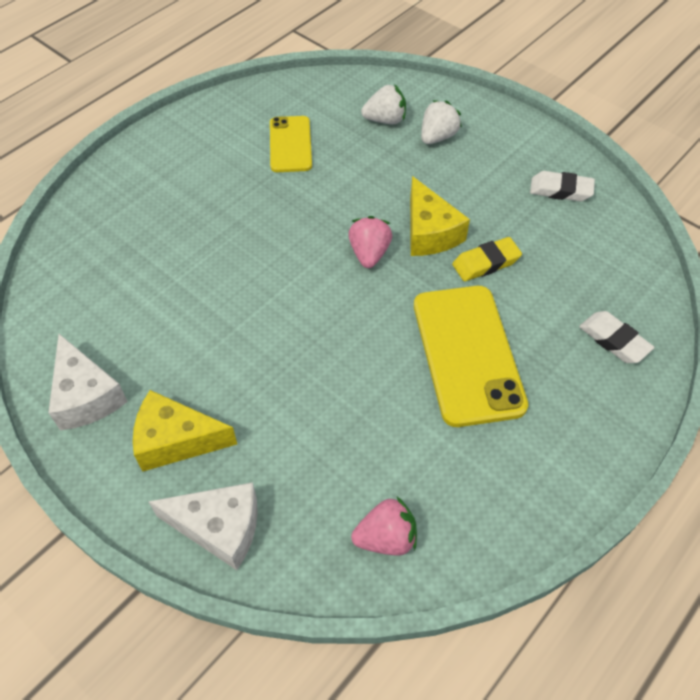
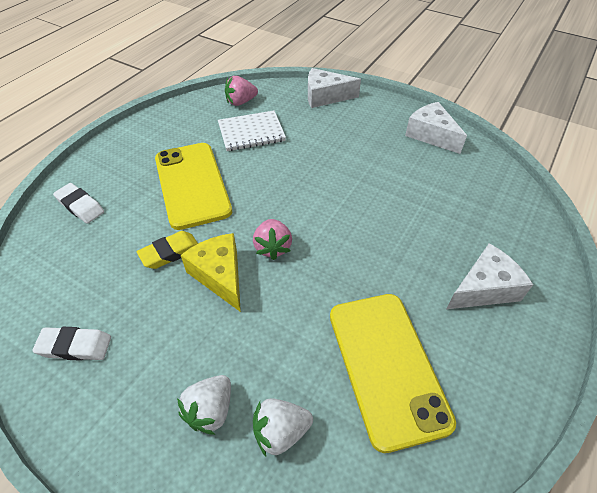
camera: 170 degrees right, 5 degrees down
yellow cheese [133,390,237,471] -> none
yellow phone [270,116,312,172] -> yellow phone [330,294,456,453], size x1.67
none -> white notebook [218,110,286,151]
none -> white cheese [446,243,533,309]

